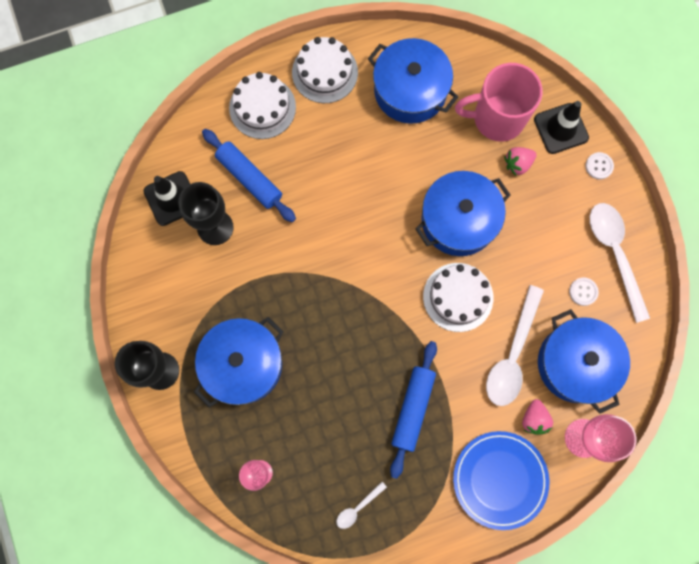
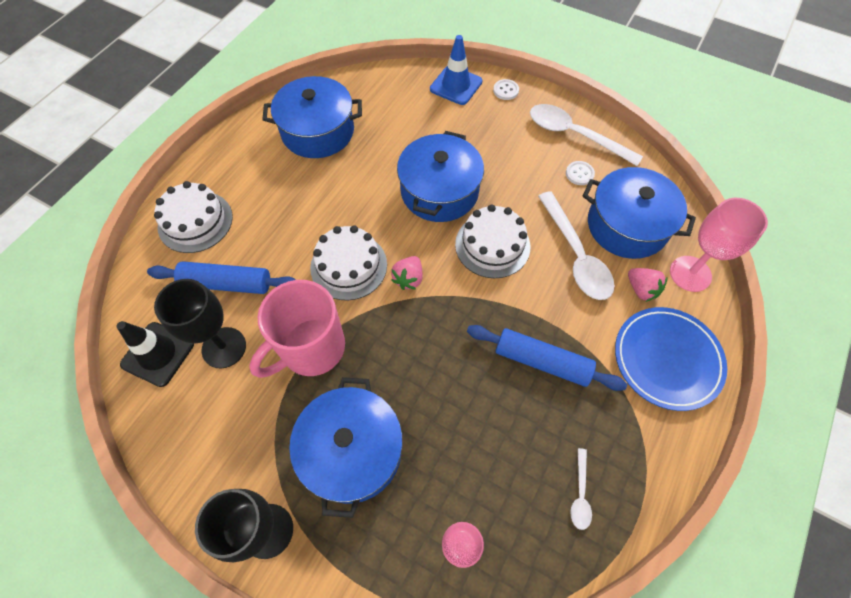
camera: 40 degrees left, 15 degrees down
white cake [292,37,358,103] -> white cake moved to [310,225,387,301]
blue rolling pin [390,341,437,479] -> blue rolling pin turned 45 degrees counterclockwise [467,325,627,391]
pink mug [455,63,543,142] -> pink mug moved to [249,280,345,378]
pink strawberry [504,147,537,176] -> pink strawberry moved to [391,256,423,290]
black traffic cone [534,101,589,154] -> blue traffic cone [430,35,482,105]

